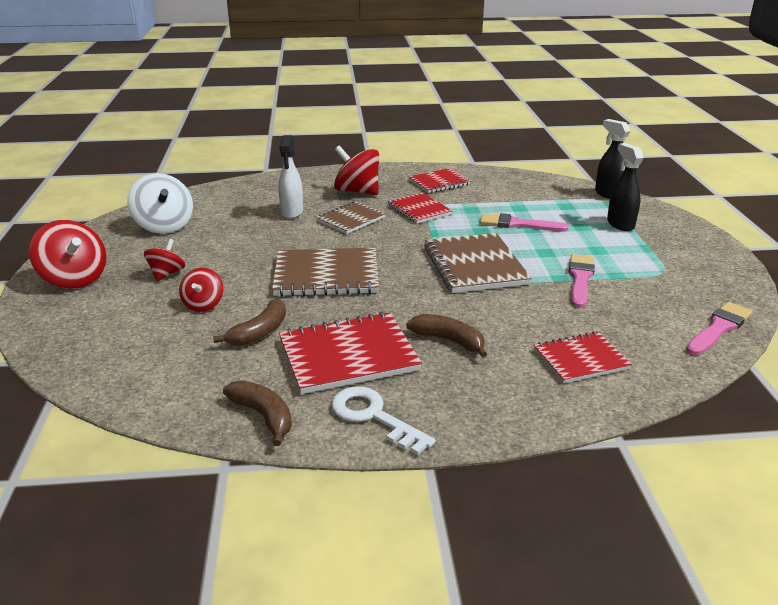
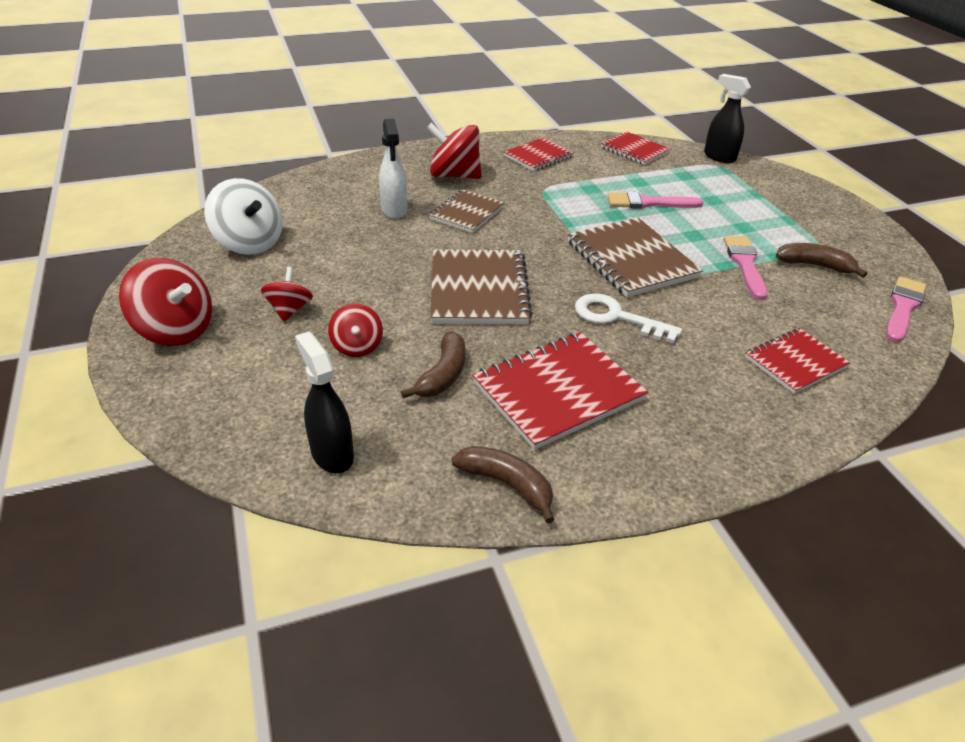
camera: 15 degrees left, 10 degrees up
brown notebook [272,248,379,296] -> brown notebook turned 75 degrees counterclockwise [430,249,533,324]
white key [331,386,436,455] -> white key moved to [575,293,682,343]
red notebook [388,193,452,224] -> red notebook moved to [601,131,670,165]
brown banana [406,314,487,358] -> brown banana moved to [776,243,867,278]
black spray bottle [607,143,644,231] -> black spray bottle moved to [295,332,354,473]

